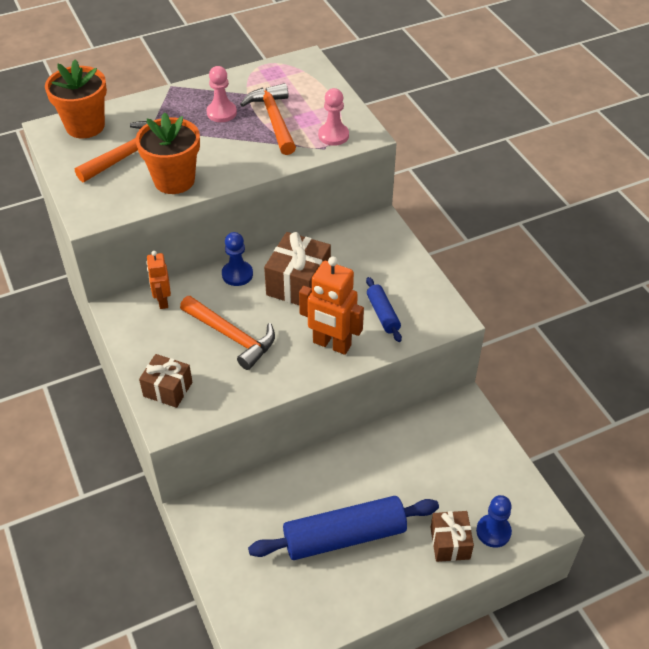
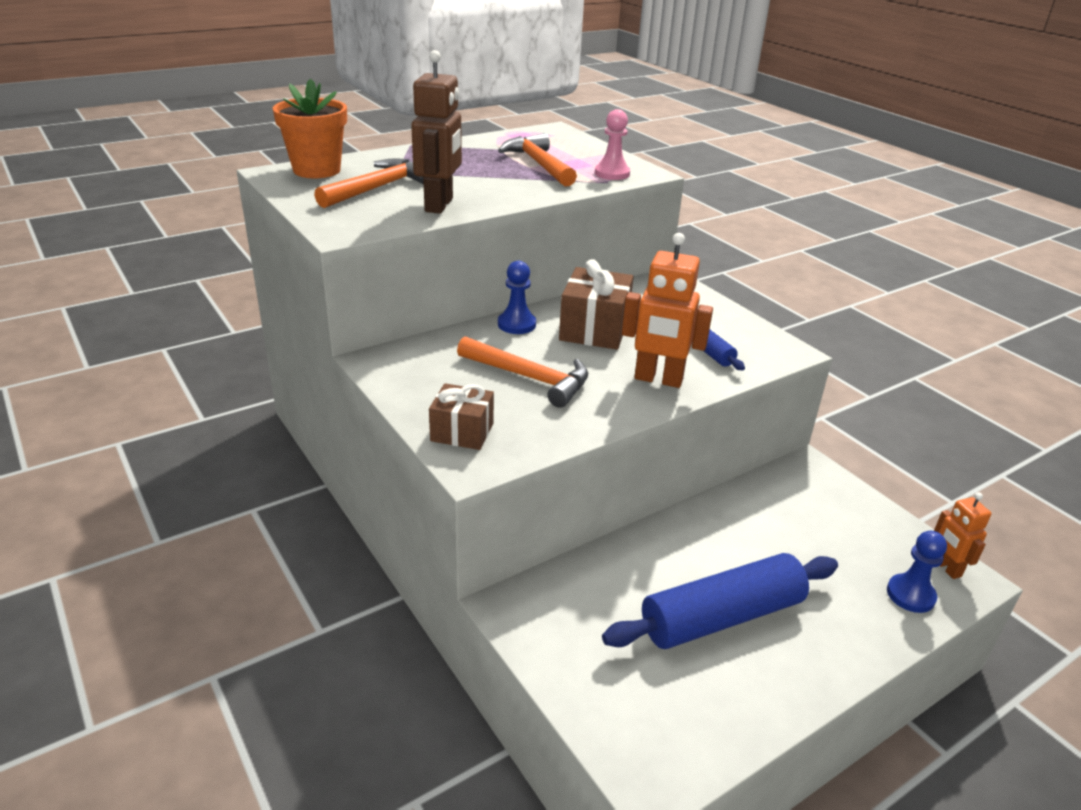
camera: 10 degrees left, 15 degrees down
orange flower pot [136,112,200,194] -> brown robot [411,50,462,214]
orange robot [146,251,171,309] -> orange robot moved to [934,492,991,579]
pink pawn [207,66,237,122] -> none
brown gift [430,511,474,562] -> none

